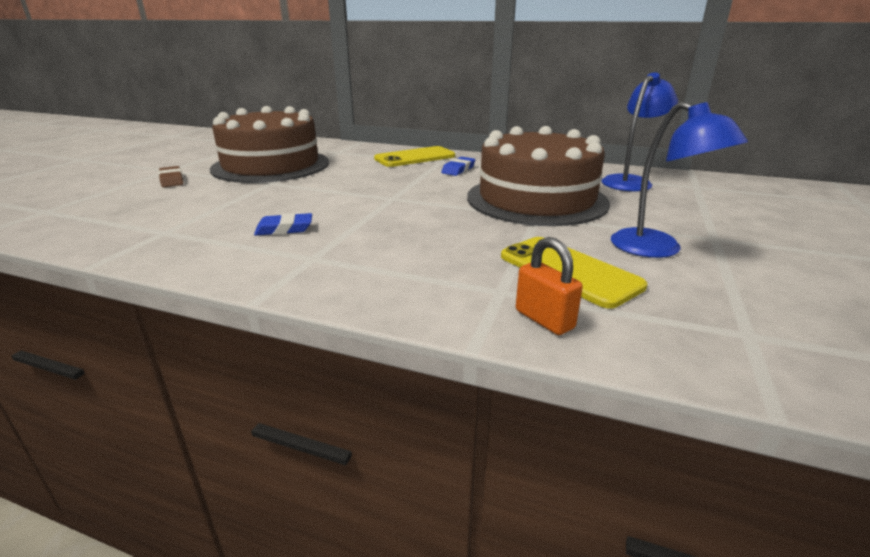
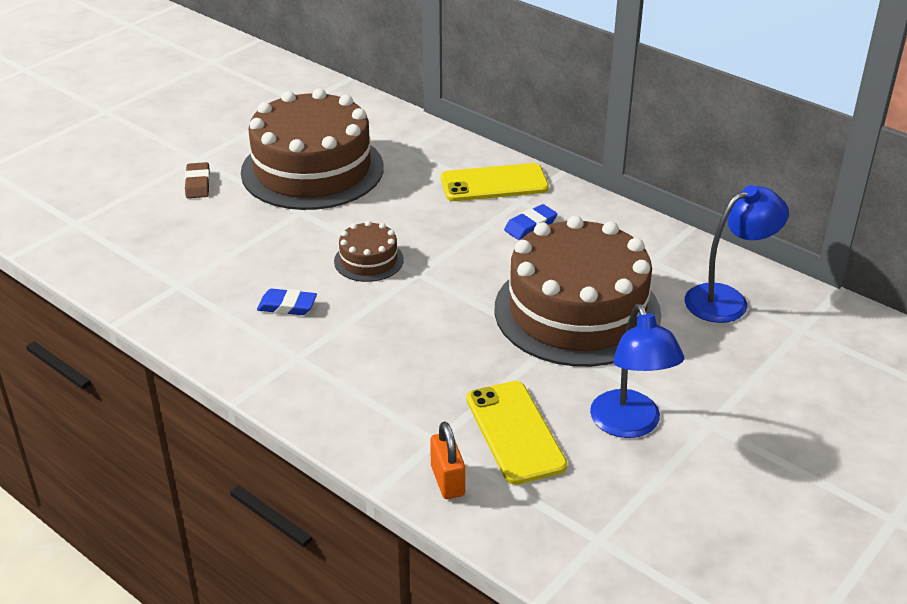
camera: 20 degrees right, 10 degrees up
none -> brown cake [334,221,404,282]

